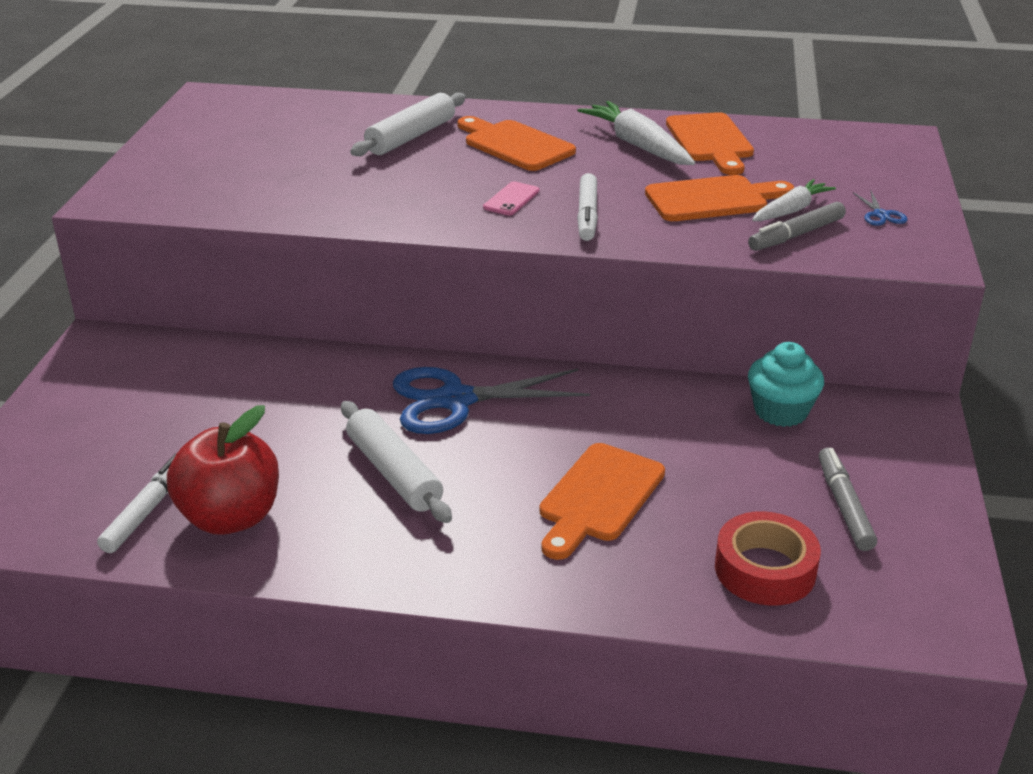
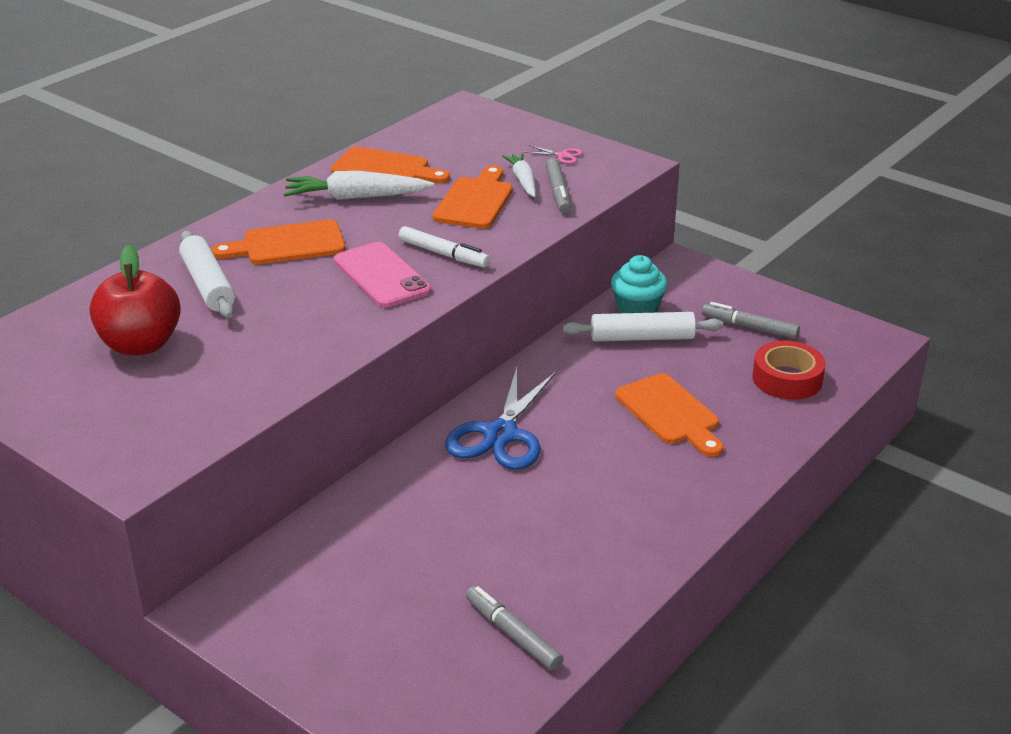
camera: 60 degrees left, 0 degrees up
white marker [97,453,177,553] -> grey marker [466,586,564,671]
red apple [167,405,279,535] -> red apple moved to [90,244,181,355]
white rolling pin [341,401,452,523] -> white rolling pin moved to [563,312,723,341]
pink phone [483,181,540,215] -> pink phone [334,242,431,308], size x1.90
blue scissors [853,190,907,226] -> pink scissors [524,145,583,164]

